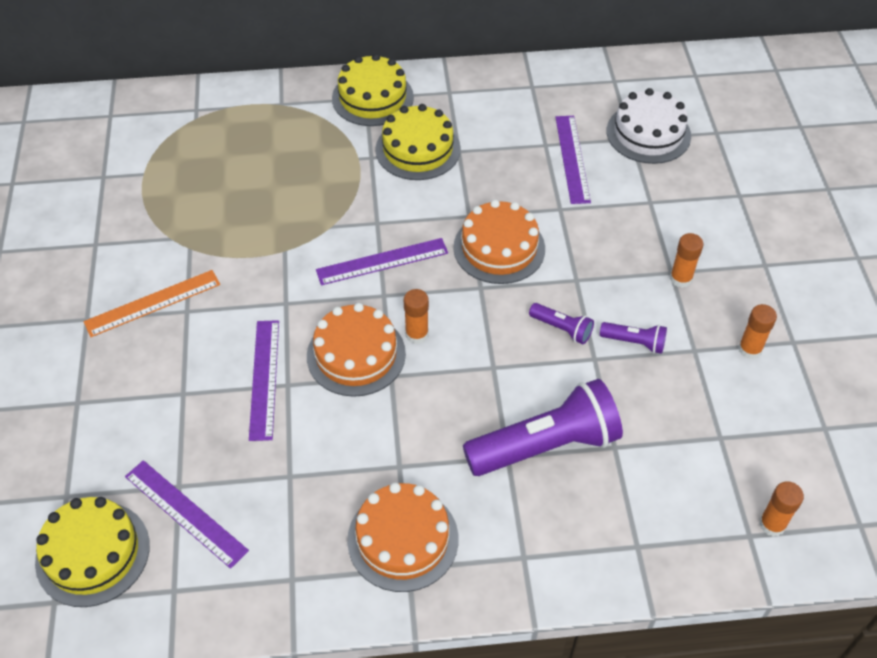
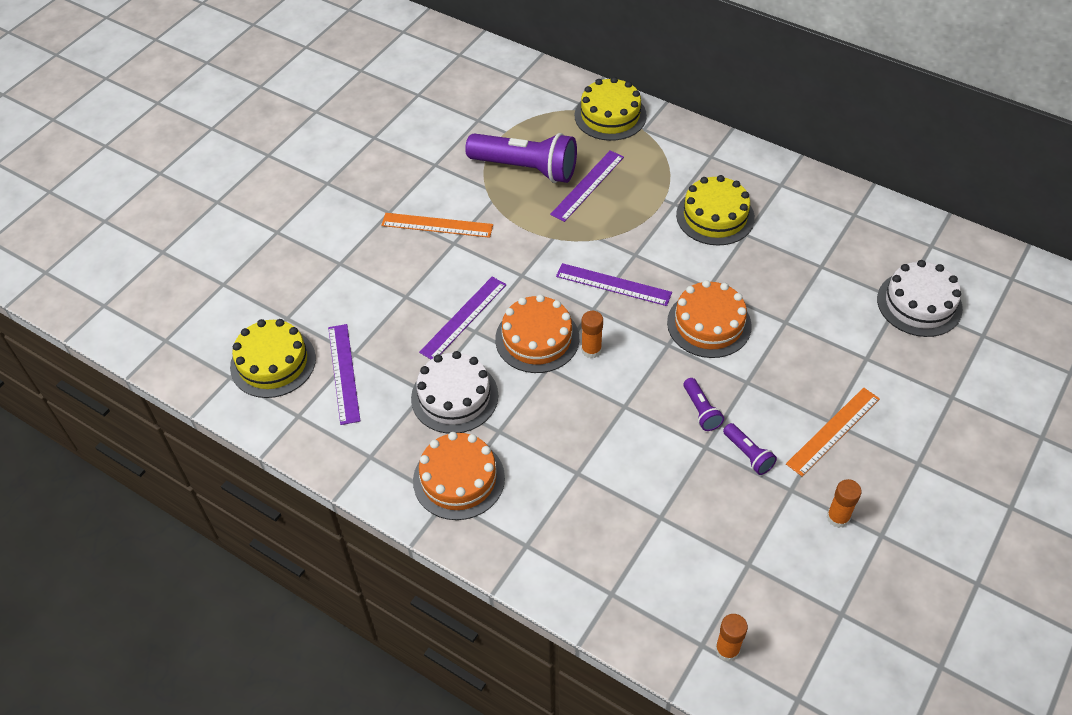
camera: 40 degrees right, 0 degrees up
yellow cake [332,54,414,126] -> yellow cake moved to [575,77,647,141]
purple flashlight [463,379,623,476] -> purple flashlight moved to [465,133,577,183]
purple ruler [555,116,591,204] -> purple ruler moved to [550,150,624,222]
orange glue stick [670,233,704,288] -> orange ruler [786,387,880,477]
none -> white cake [411,351,498,433]

